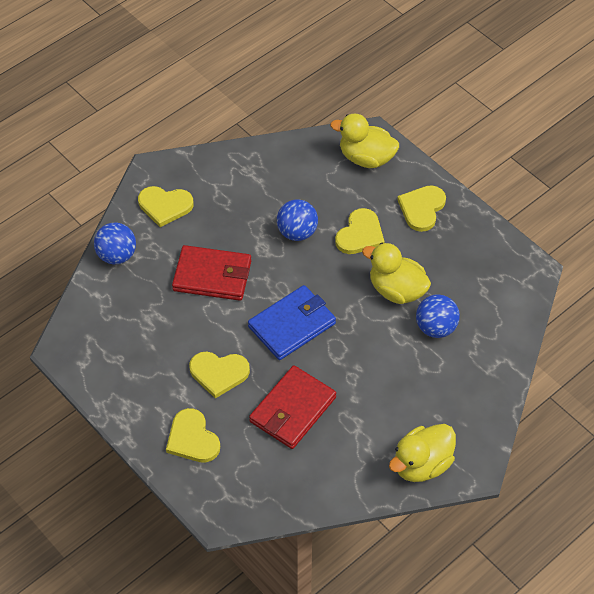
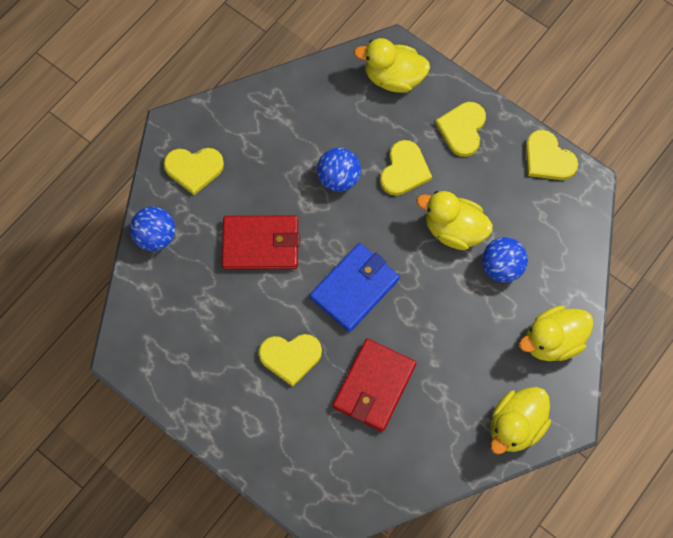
camera: 10 degrees left, 15 degrees up
yellow heart [166,408,220,463] -> yellow heart moved to [526,130,578,180]
none -> yellow duck [519,306,594,361]

